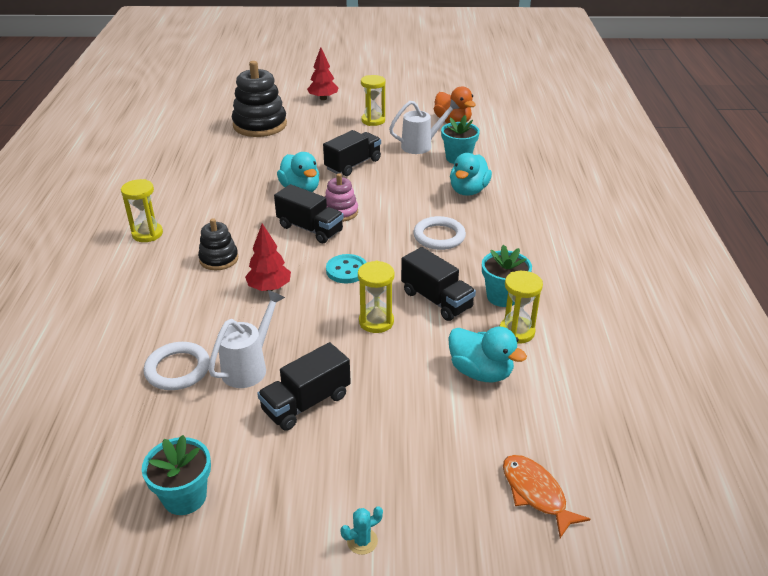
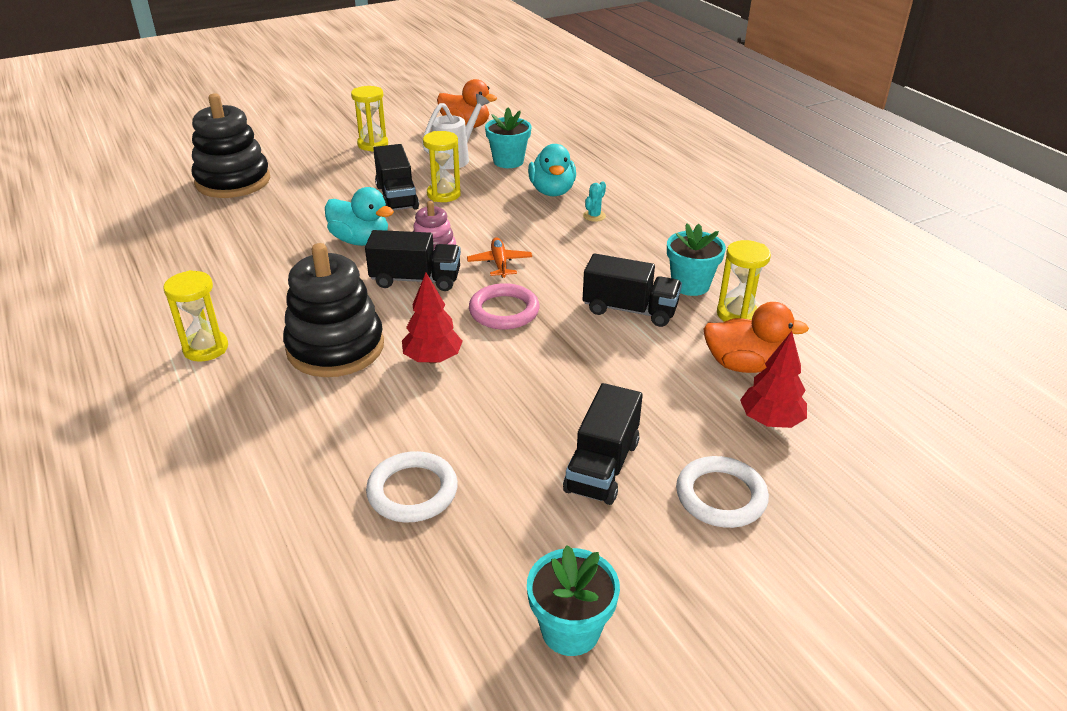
camera: 30 degrees left, 0 degrees up
black stacking toy [198,218,238,270] -> black stacking toy [283,243,384,377], size x1.81
white watering can [208,290,285,388] -> none
red tree [307,47,338,100] -> red tree moved to [740,331,807,428]
black truck [323,130,381,176] -> black truck turned 150 degrees clockwise [373,144,419,210]
turquoise button [326,254,367,283] -> pink ring [469,283,540,329]
turquoise cactus [340,506,383,555] -> turquoise cactus moved to [583,181,606,222]
yellow hourglass [358,261,395,333] -> yellow hourglass moved to [423,131,461,202]
white ring [413,216,466,250] -> white ring moved to [676,456,769,528]
turquoise duck [448,327,527,382] -> orange duck [703,302,809,373]
orange fish [503,455,590,538] -> none
none -> orange plane [467,237,532,278]

